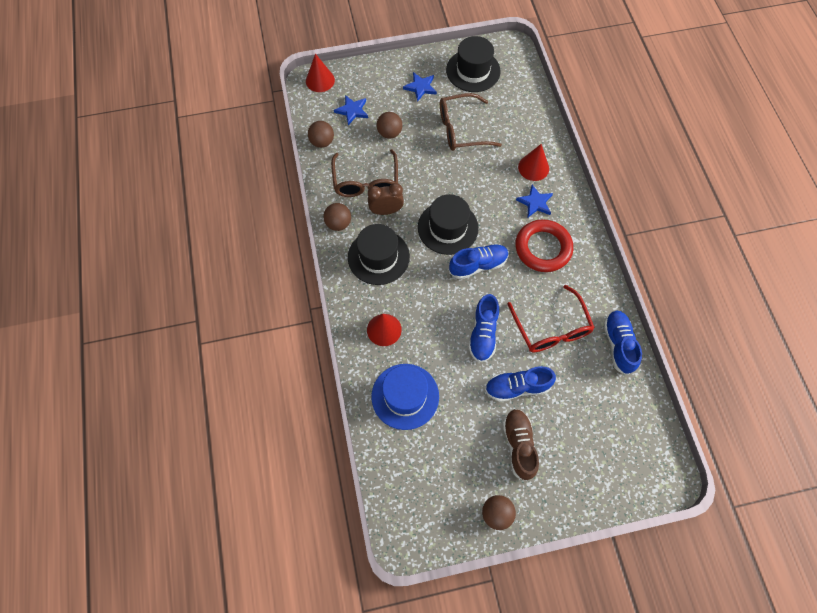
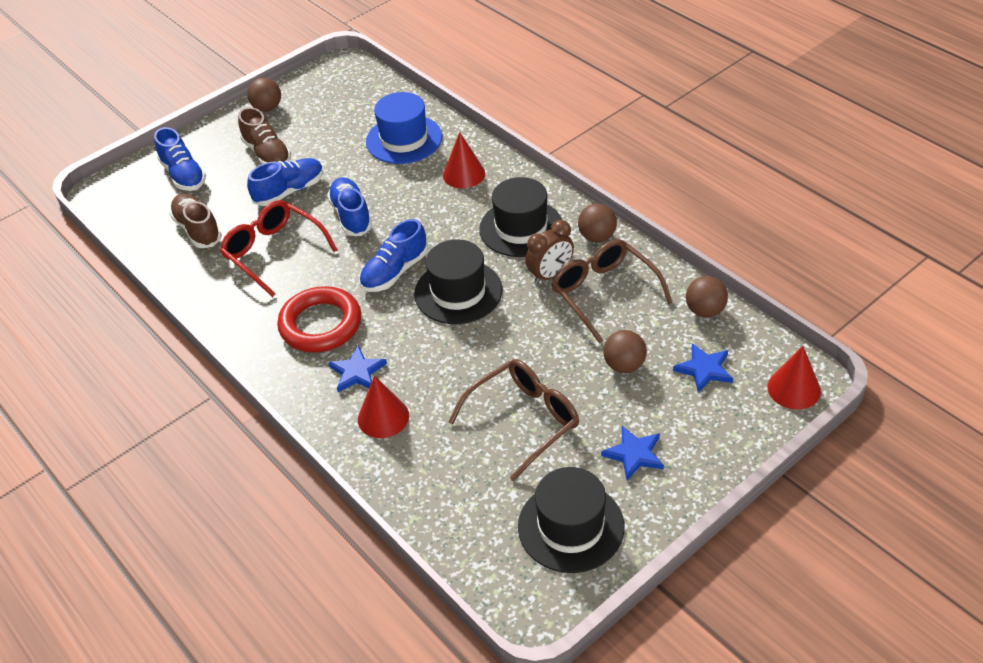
camera: 155 degrees right, 20 degrees down
blue shoe [604,310,642,375] -> blue shoe moved to [154,127,206,191]
none -> brown shoe [169,193,222,248]

